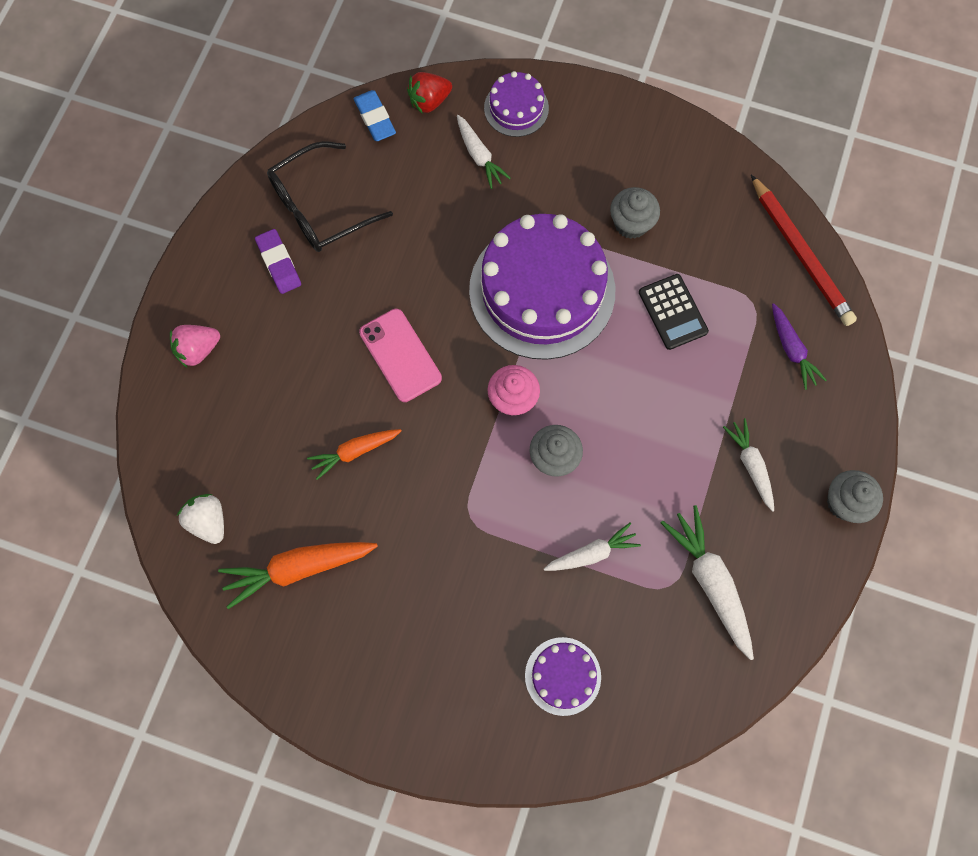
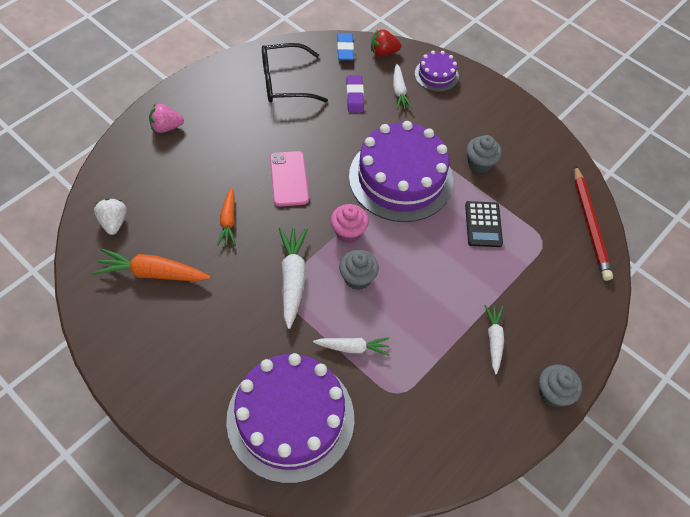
camera: 20 degrees right, 15 degrees down
purple eraser [255,229,301,294] -> purple eraser moved to [347,75,364,112]
orange carrot [307,429,401,480] -> orange carrot turned 90 degrees counterclockwise [217,187,236,246]
purple cake [525,637,601,716] -> purple cake [226,353,354,483], size x2.13
white carrot [661,505,754,660] -> white carrot moved to [279,227,308,329]
purple carrot [772,303,827,390] -> none

